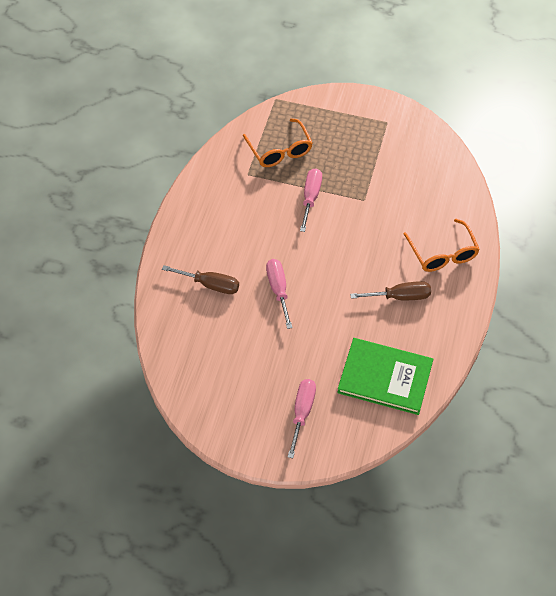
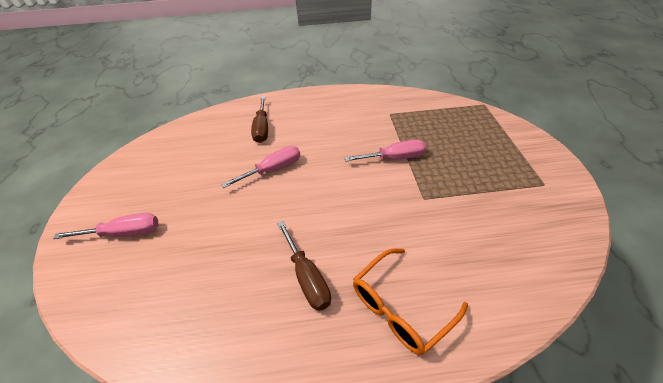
camera: 70 degrees right, 10 degrees down
orange glasses [243,118,313,167] -> none
green book [337,338,433,415] -> none

